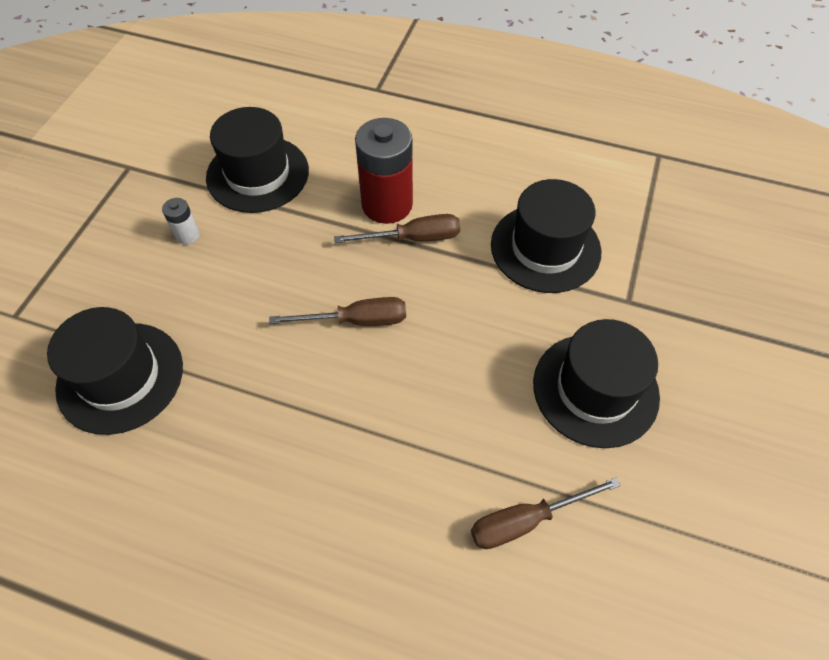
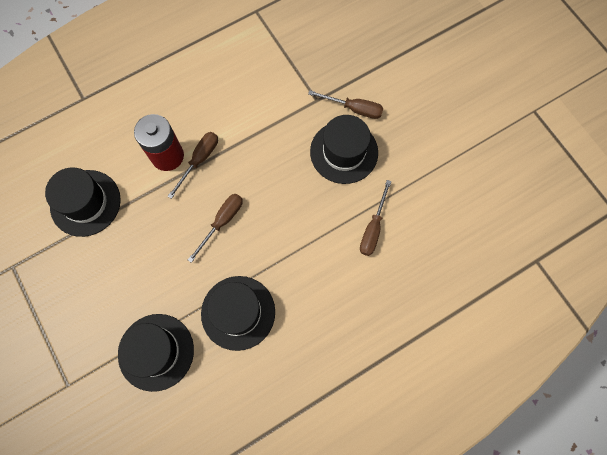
camera: 50 degrees left, 15 degrees up
white battery [162,198,200,244] -> none
black hat [491,179,602,293] -> black hat moved to [201,276,275,351]
none -> brown screwdriver [308,90,384,119]

